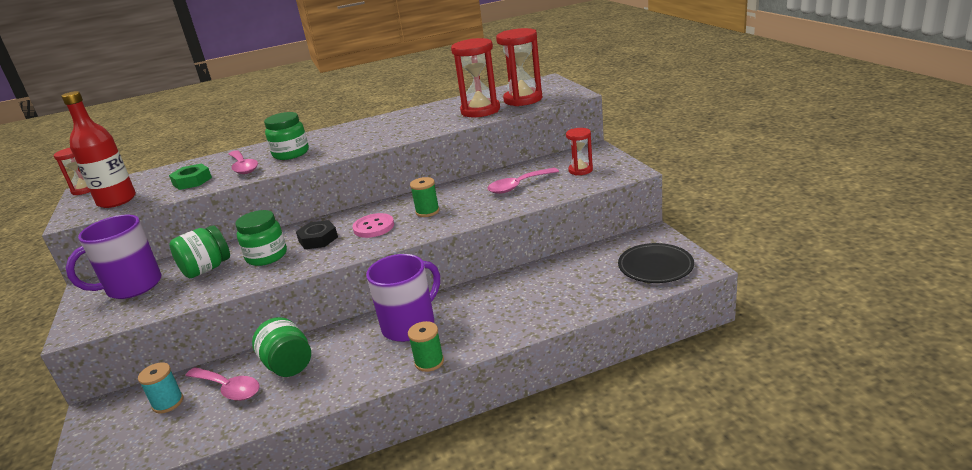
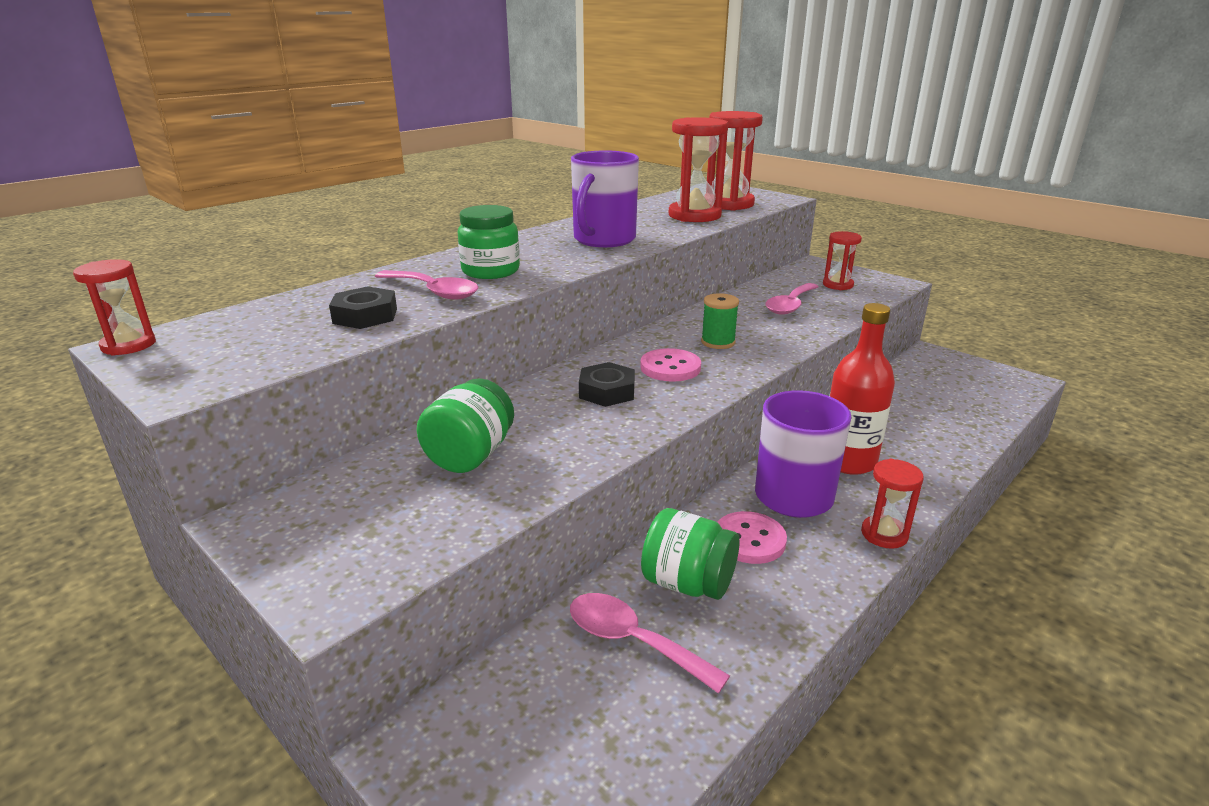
camera: 30 degrees left, 0 degrees up
red bottle [61,91,136,208] -> red bottle moved to [829,303,895,475]
purple mug [66,214,162,299] -> purple mug moved to [571,150,639,247]
turquoise spool [138,362,183,413] -> none
green nut [169,164,212,190] -> black nut [329,286,397,329]
pink spoon [185,367,260,401] -> pink spoon turned 150 degrees counterclockwise [570,593,730,693]
green jar [235,210,287,266] -> none
green spool [408,321,444,372] -> red hourglass [861,459,924,549]
black plate [618,243,694,283] -> none
none -> pink button [717,511,787,564]

